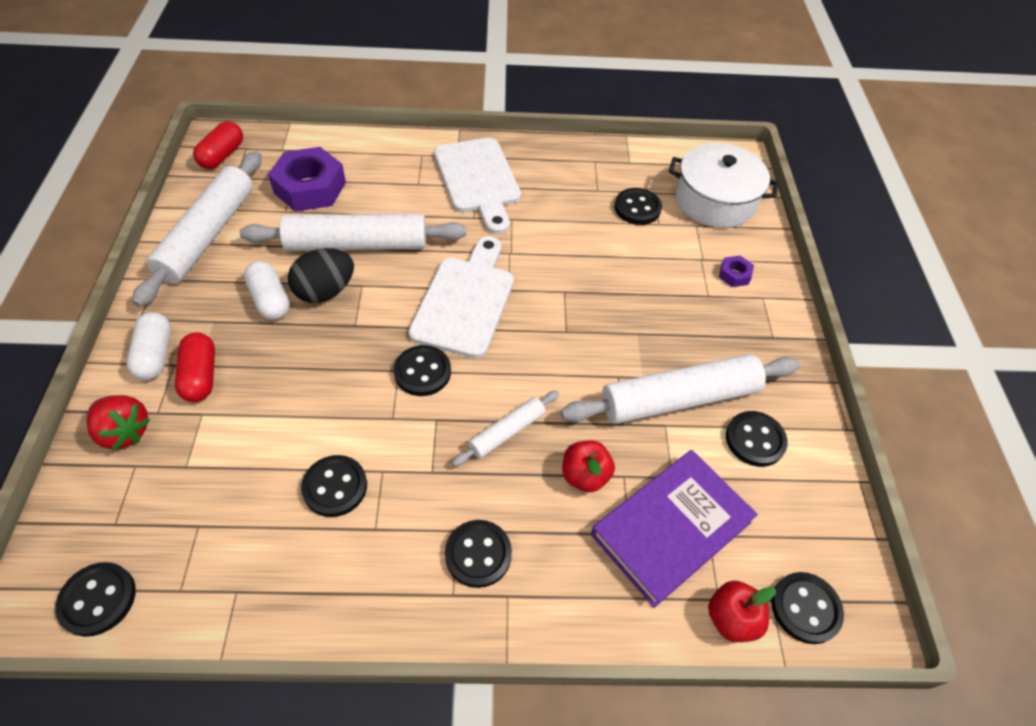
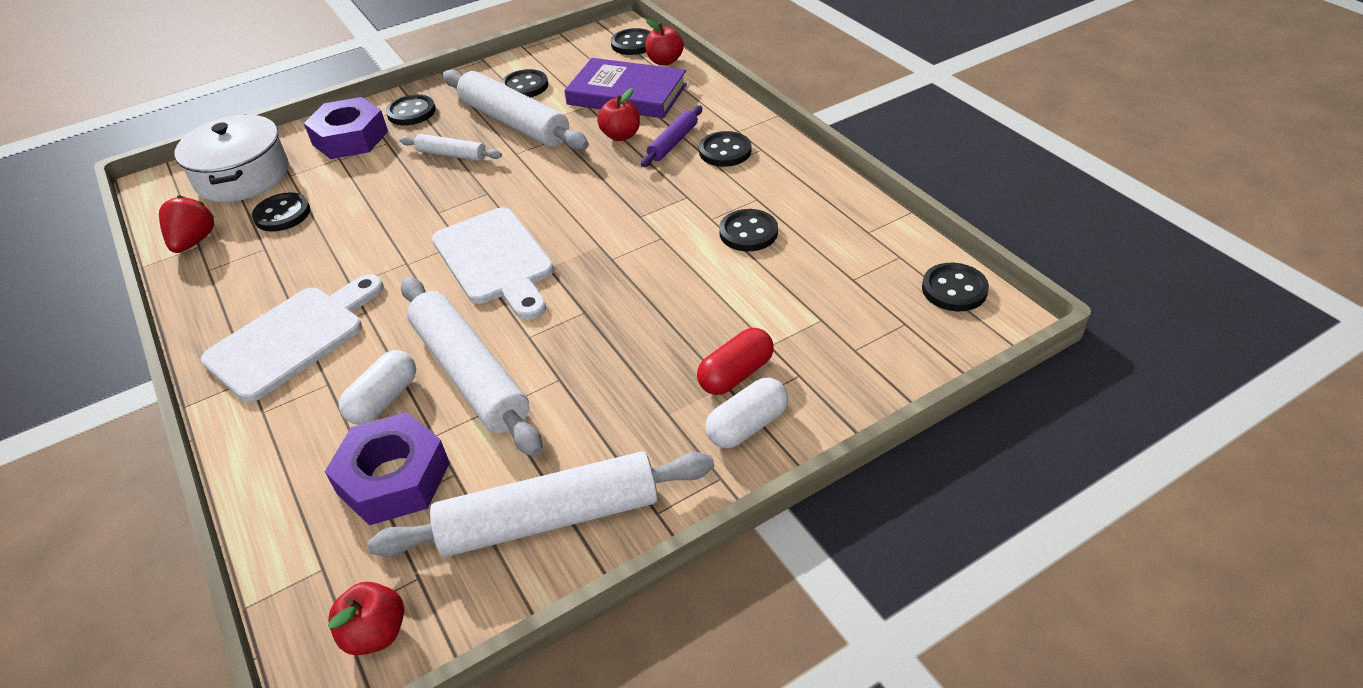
camera: 115 degrees left, 10 degrees down
red strawberry [87,395,150,450] -> red strawberry moved to [159,195,214,253]
red capsule [193,121,243,169] -> red apple [328,582,404,655]
white capsule [244,261,290,320] -> white capsule moved to [339,350,416,425]
black egg [288,248,354,303] -> none
black button [394,345,451,396] -> black button moved to [386,94,436,125]
white cutting board [409,236,514,358] -> white cutting board turned 105 degrees counterclockwise [432,207,554,320]
white rolling pin [452,391,559,466] -> white rolling pin moved to [399,134,502,161]
purple nut [719,256,754,287] -> purple nut [304,97,388,159], size x2.22
none -> purple rolling pin [641,106,702,167]

